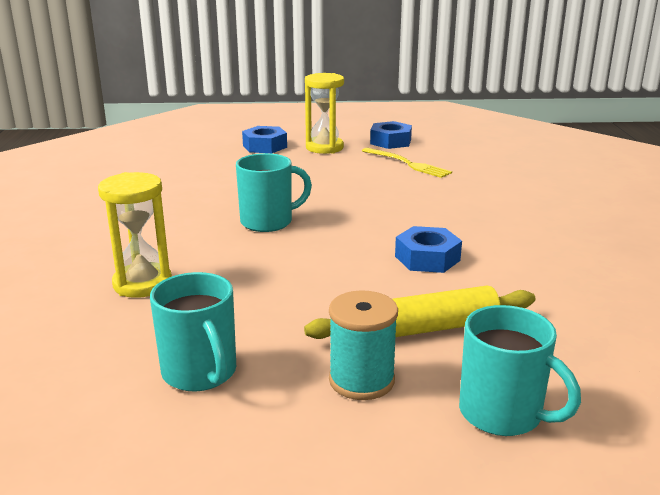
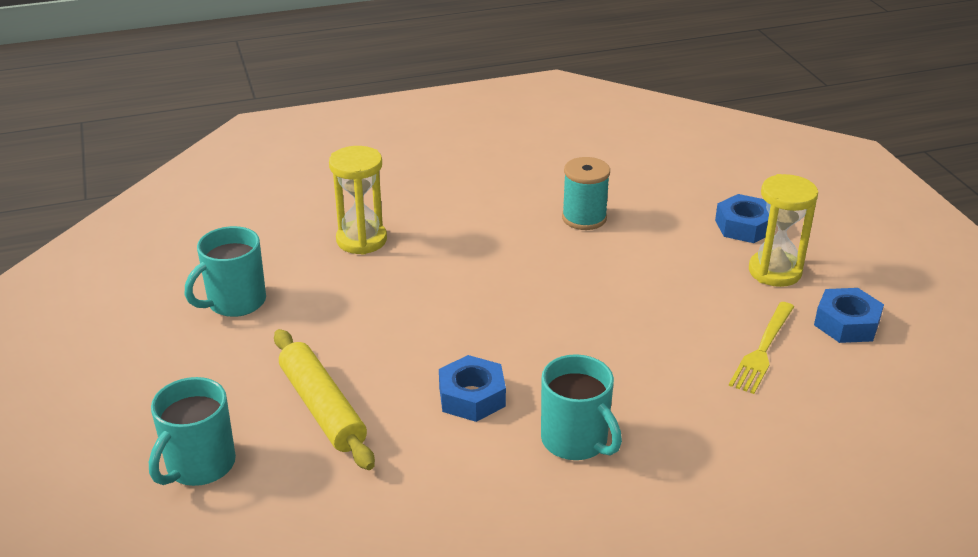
camera: 75 degrees right, 10 degrees up
turquoise mug [236,153,312,232] -> turquoise mug moved to [541,354,622,460]
turquoise spool [329,290,398,400] -> turquoise spool moved to [562,157,610,230]

